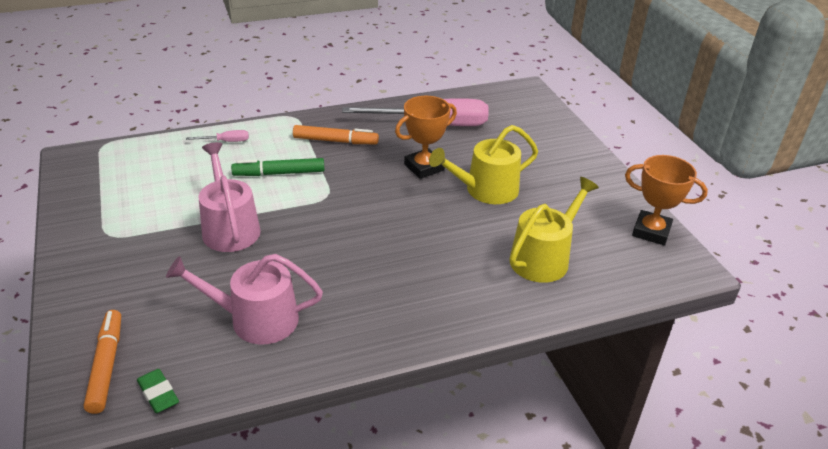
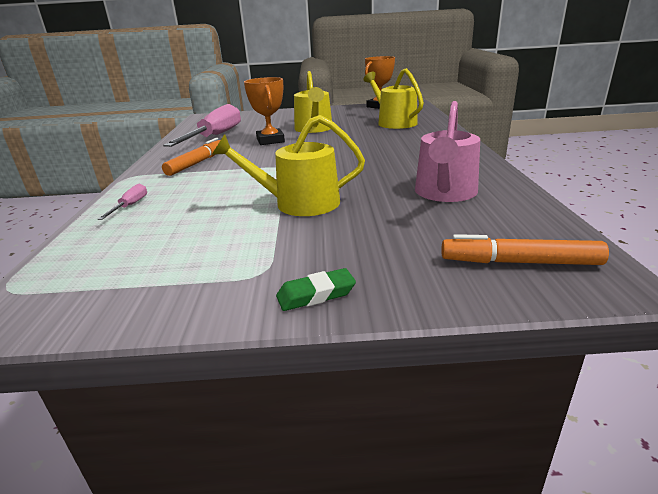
camera: 70 degrees left, 10 degrees down
green eraser [137,369,179,413] -> green eraser moved to [276,268,356,311]
pink watering can [199,142,261,252] -> yellow watering can [212,115,365,216]
green marker [231,158,324,176] -> none

